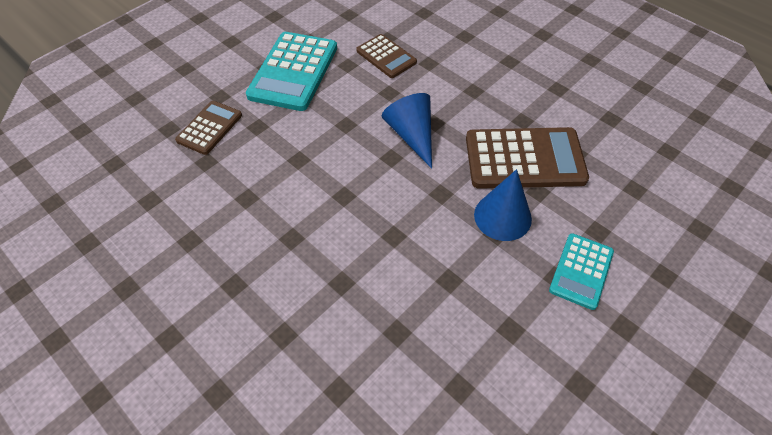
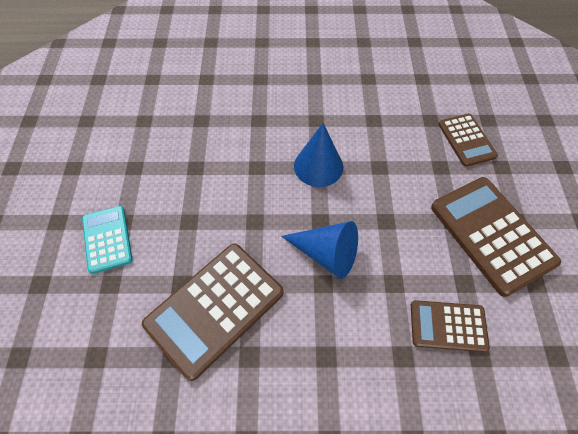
camera: 135 degrees right, 5 degrees up
turquoise calculator [246,32,337,111] -> brown calculator [431,177,561,297]
blue cone [474,169,532,241] -> blue cone moved to [294,123,343,187]

